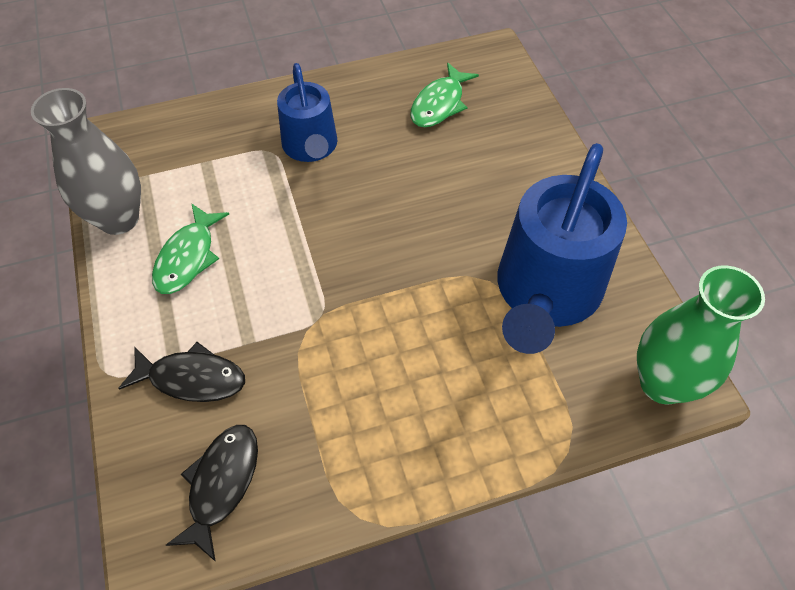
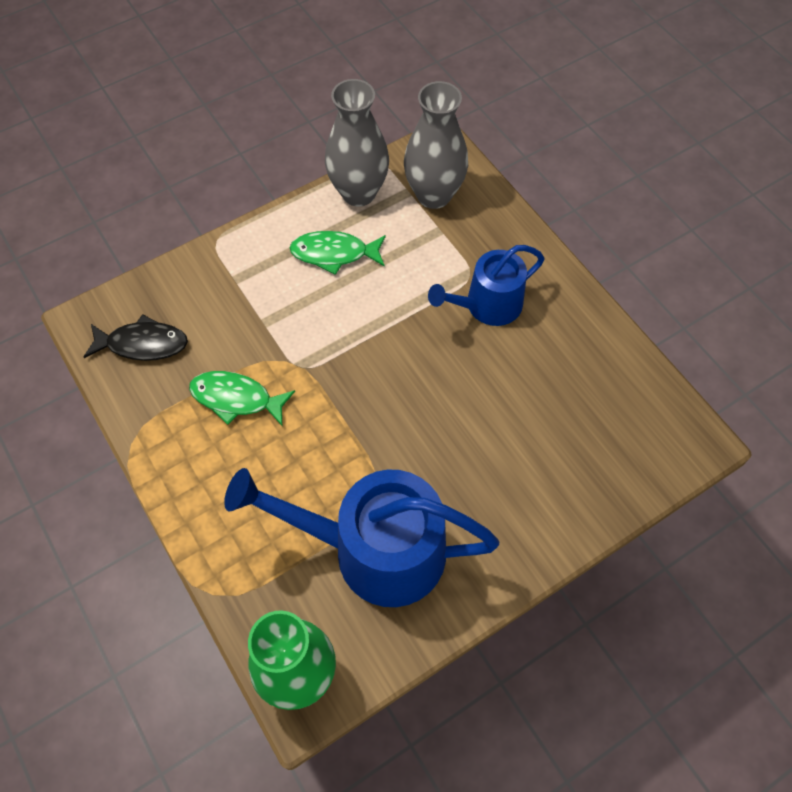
camera: 75 degrees right, 5 degrees up
black fish [118,342,245,402] -> none
green fish [411,63,479,127] -> green fish moved to [189,371,295,426]
none -> grey vase [404,81,468,209]

